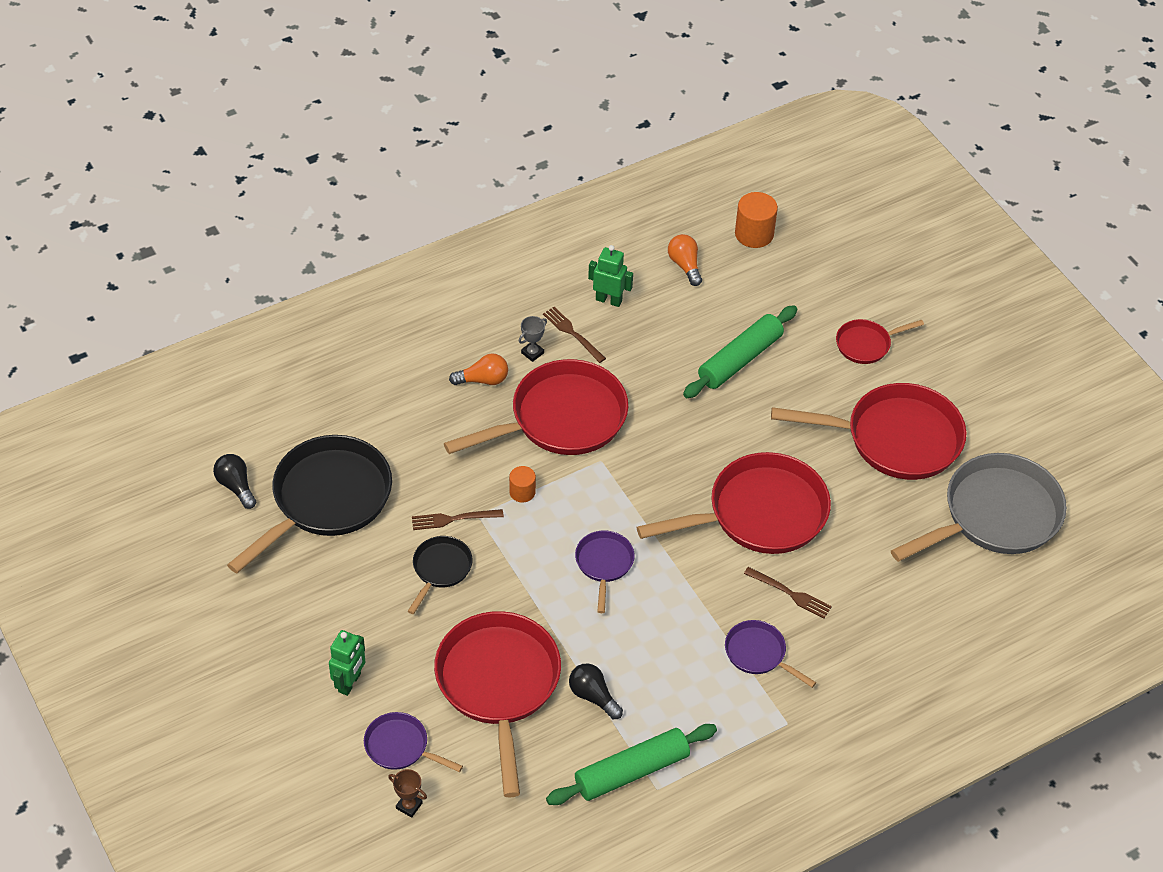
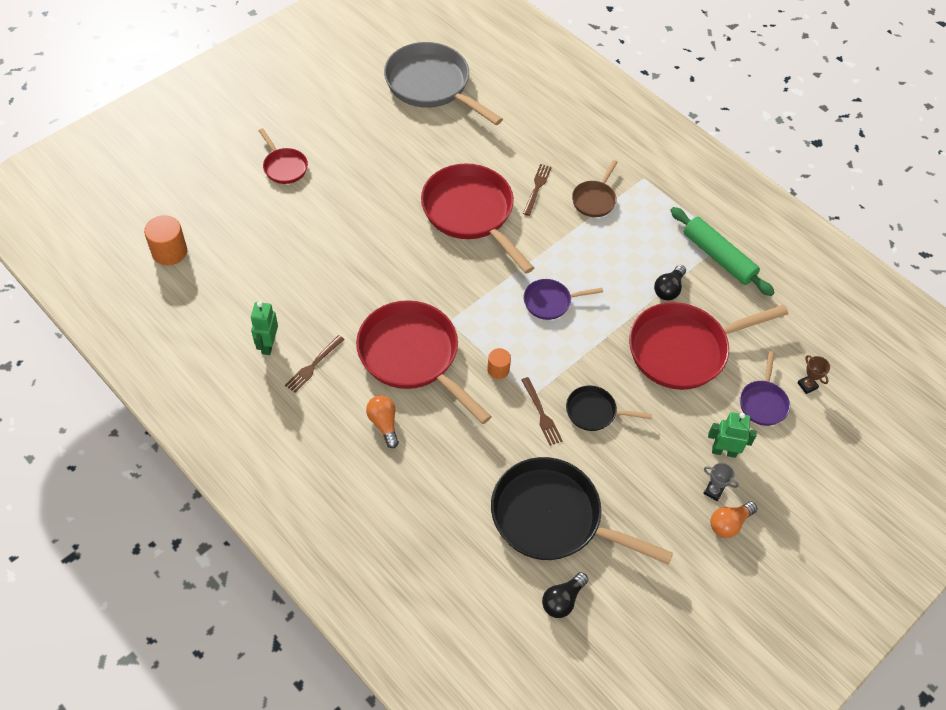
camera: 105 degrees left, 5 degrees up
brown trophy [388,769,427,818] -> brown trophy turned 45 degrees counterclockwise [797,355,830,394]
grey trophy [519,316,547,362] -> grey trophy moved to [703,463,739,501]
orange light bulb [668,234,702,286] -> orange light bulb moved to [710,502,757,538]
green rolling pin [683,305,797,398] -> none
purple pan [725,620,817,688] -> brown pan [572,160,618,217]
red pan [771,383,966,480] -> none

